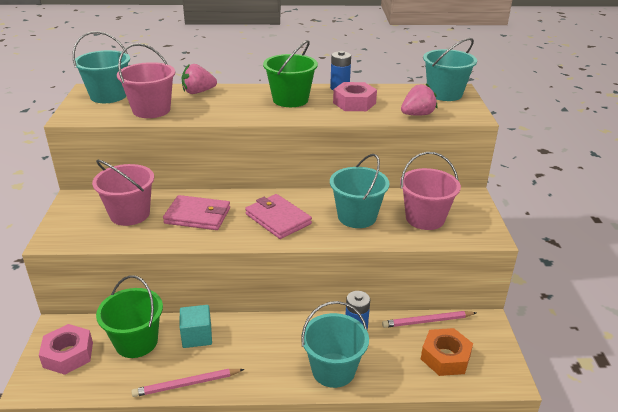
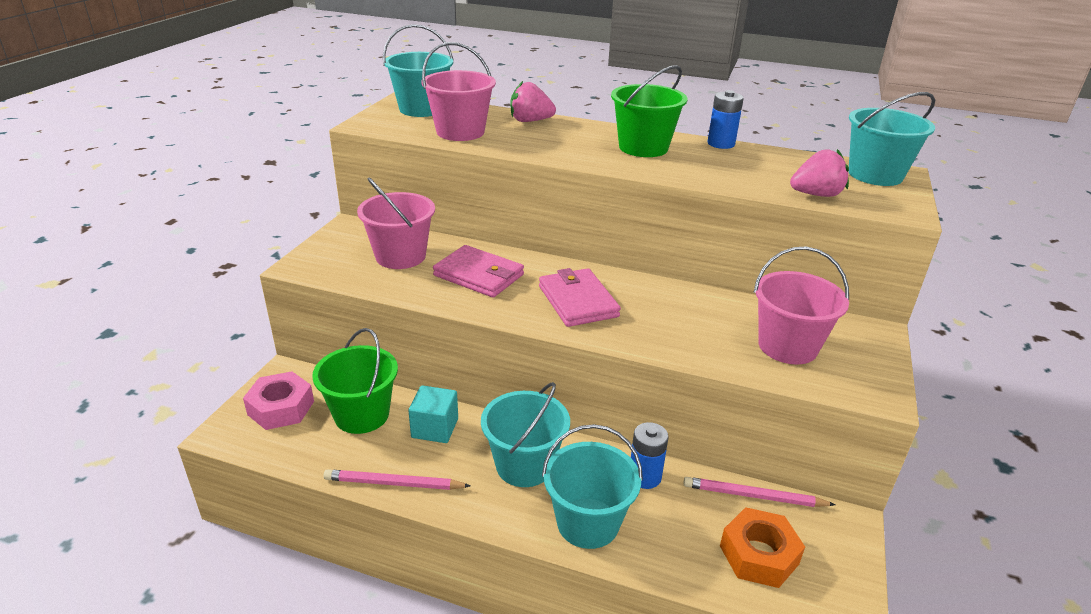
camera: 20 degrees right, 0 degrees up
turquoise bucket [330,154,390,228] -> turquoise bucket moved to [481,382,570,487]
pink nut [333,82,377,111] -> none

